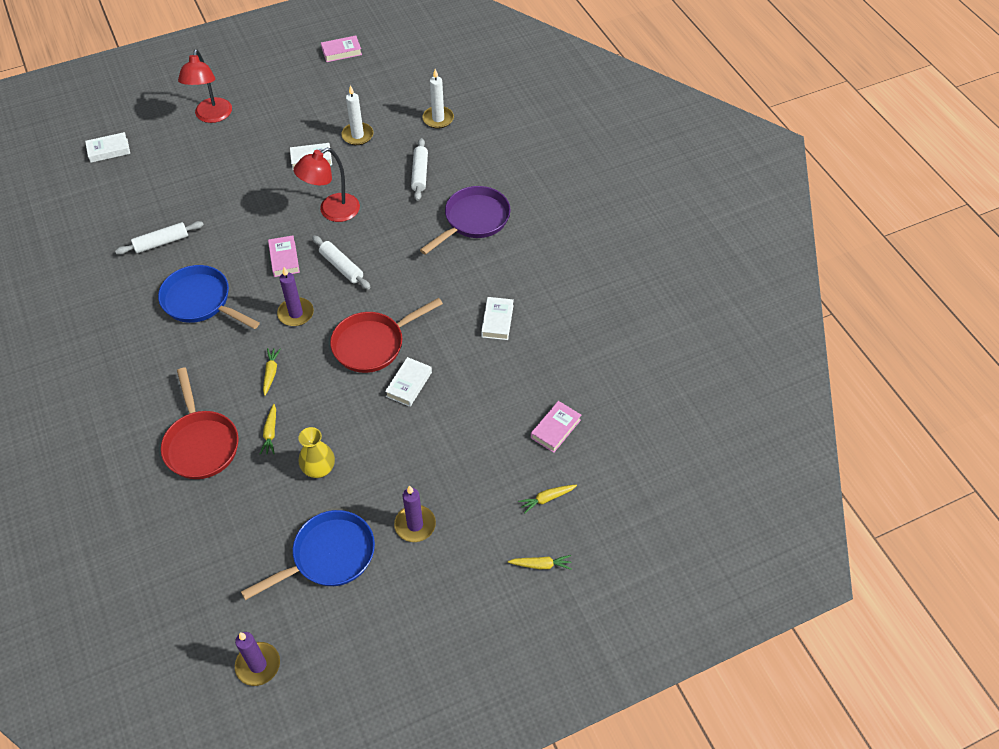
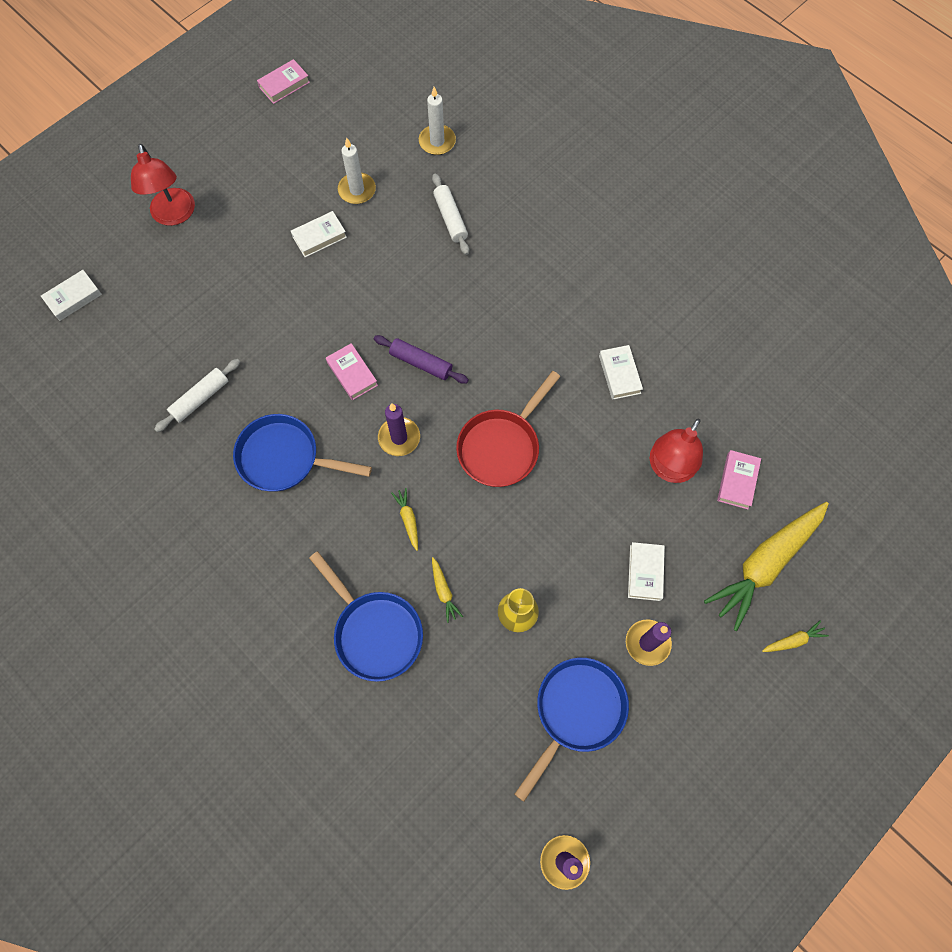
camera: 20 degrees left, 15 degrees up
red pan [161,368,239,479] -> blue pan [309,551,423,682]
red lamp [294,148,360,222] -> red lamp moved to [650,419,703,483]
white rolling pin [312,235,371,290] -> purple rolling pin [374,335,469,384]
white book [385,357,432,407] -> white book moved to [628,542,665,601]
purple pan [420,186,511,255] -> none
yellow carrot [518,485,577,513] -> yellow carrot [704,502,829,631], size x2.48

